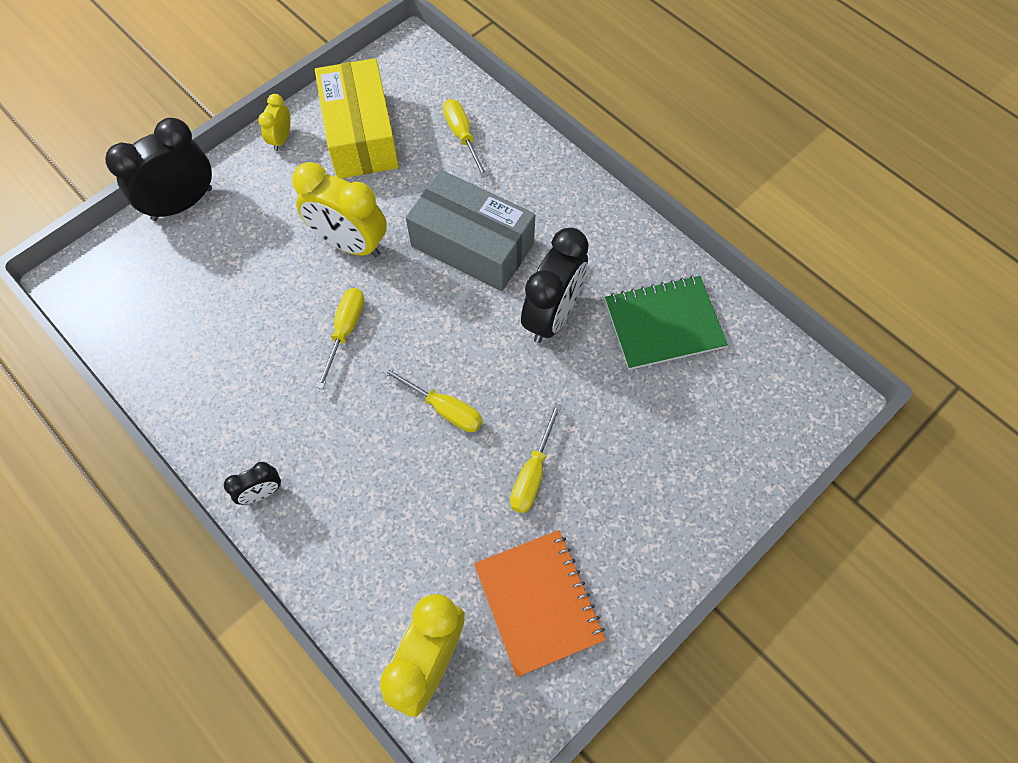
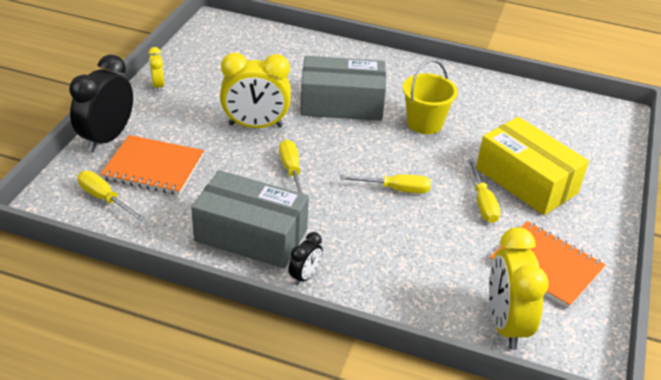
camera: 30 degrees left, 25 degrees down
yellow box [315,58,399,178] -> yellow box moved to [476,117,589,215]
yellow screwdriver [443,99,488,178] -> yellow screwdriver moved to [77,171,145,221]
black clock [521,228,589,343] -> yellow bucket [403,60,458,134]
green notebook [605,276,728,370] -> none
none -> orange notebook [100,135,204,195]
none -> grey box [191,170,309,269]

